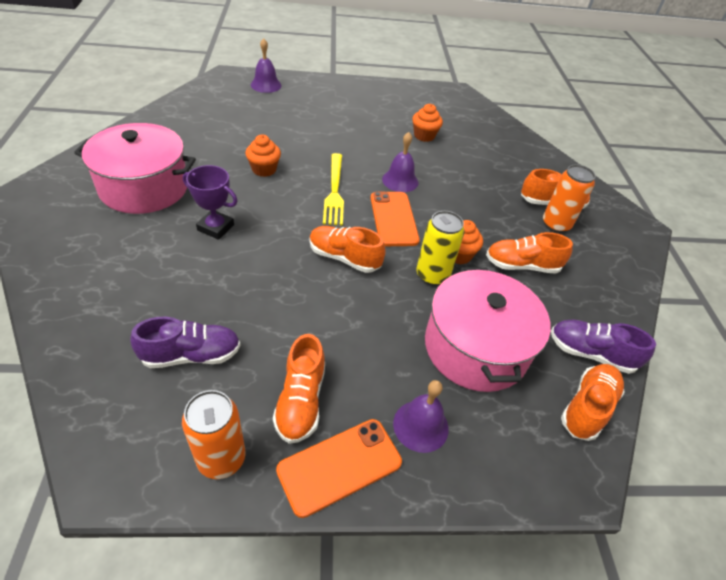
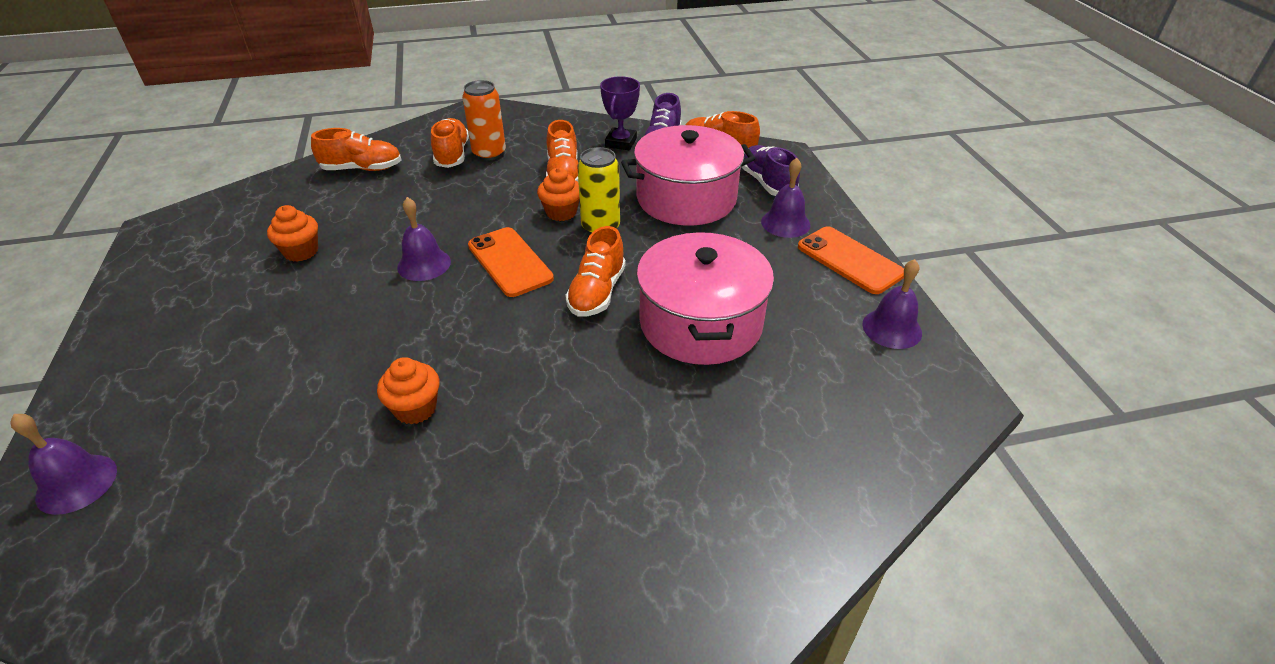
camera: 95 degrees left, 5 degrees down
pink pot [74,123,196,214] -> pink pot moved to [636,232,774,365]
purple shoe [130,317,241,368] -> purple shoe moved to [742,145,800,196]
orange can [182,390,246,479] -> purple bell [862,259,922,349]
purple trophy [183,165,238,240] -> purple trophy moved to [600,76,640,150]
orange shoe [273,334,325,444] -> orange shoe moved to [311,128,401,171]
yellow fork [323,153,344,226] -> none
orange phone [370,192,420,246] -> orange phone turned 75 degrees clockwise [468,227,554,297]

